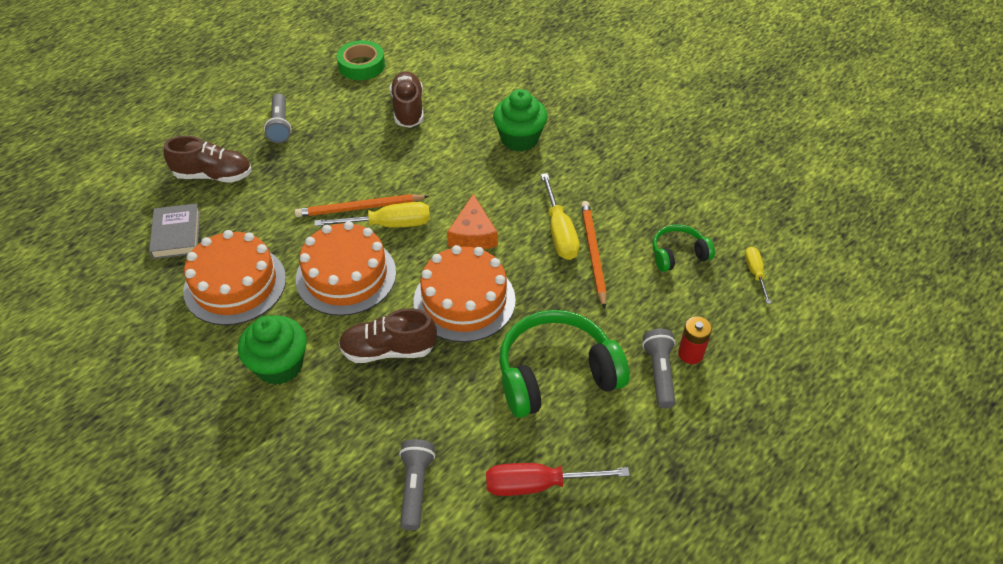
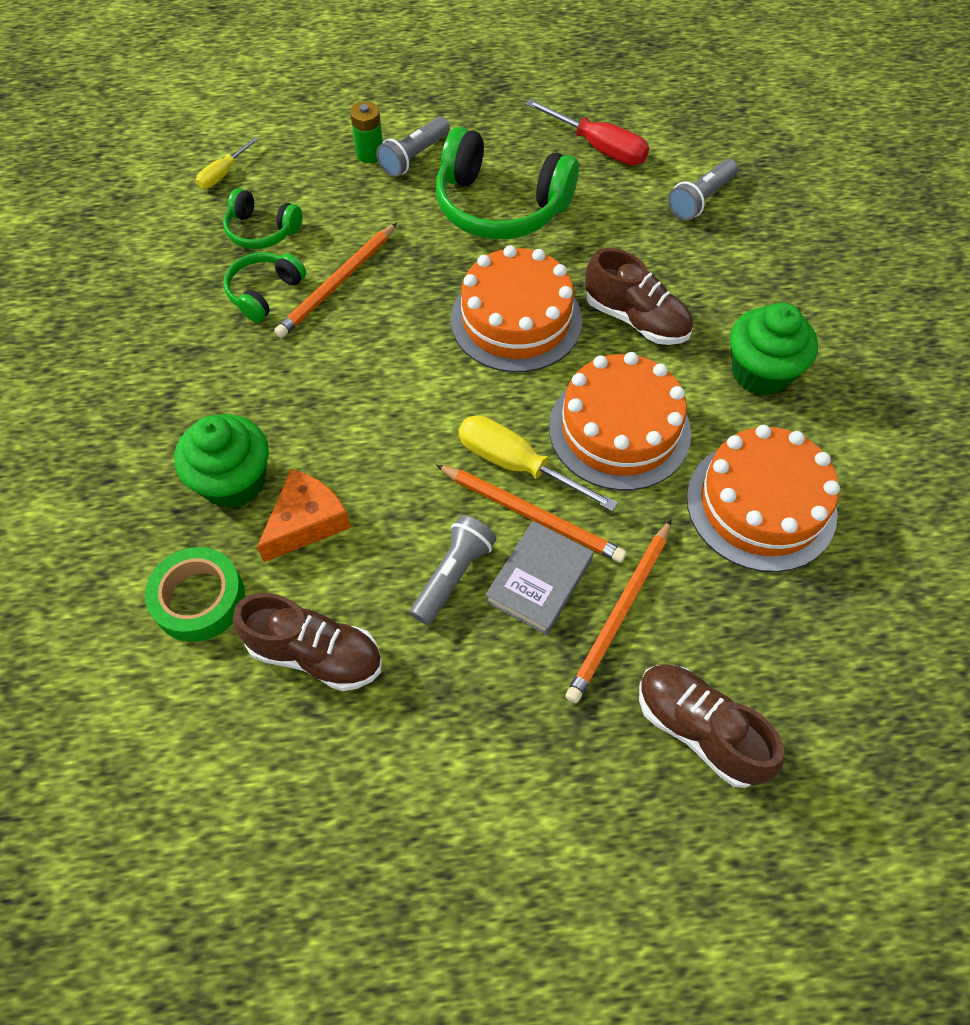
camera: 140 degrees left, 10 degrees up
grey book [149,203,200,259] -> grey book moved to [485,521,594,635]
grey flashlight [264,94,292,143] -> grey flashlight moved to [410,515,497,625]
green tape [337,40,385,80] -> green tape moved to [145,547,245,642]
brown shoe [390,71,424,128] -> brown shoe turned 105 degrees counterclockwise [233,593,382,691]
orange cheese [447,194,498,249] -> orange cheese moved to [257,469,351,562]
yellow screwdriver [541,173,580,260] -> none
red battery [678,316,712,364] -> green battery [350,101,383,163]
none -> green headphones [224,252,306,323]
none -> orange pencil [565,519,672,703]

